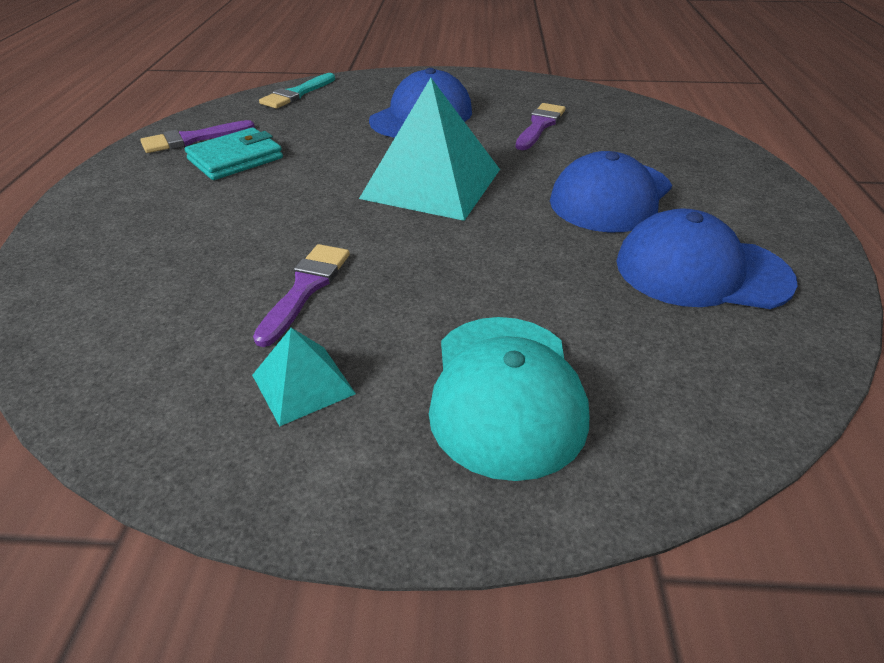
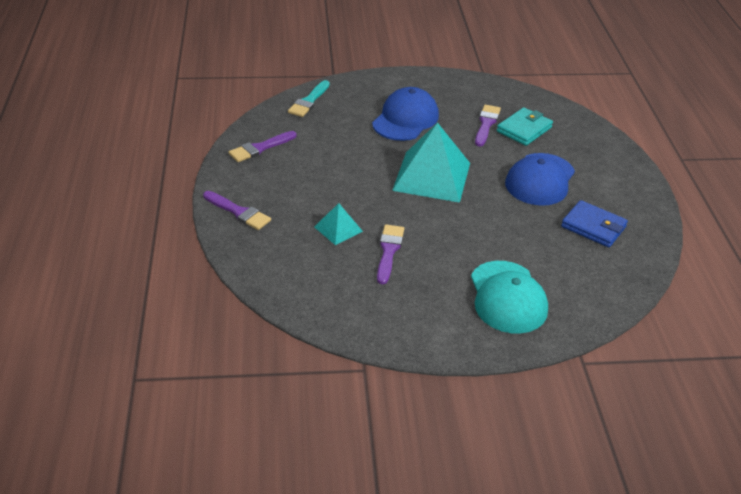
camera: 10 degrees left, 0 degrees up
turquoise wallet [185,128,283,180] -> turquoise wallet moved to [497,107,553,146]
turquoise pyramid [252,328,356,426] -> turquoise pyramid moved to [314,203,363,245]
blue cap [616,208,798,309] -> blue wallet [561,200,628,247]
none -> purple brush [203,191,271,230]

